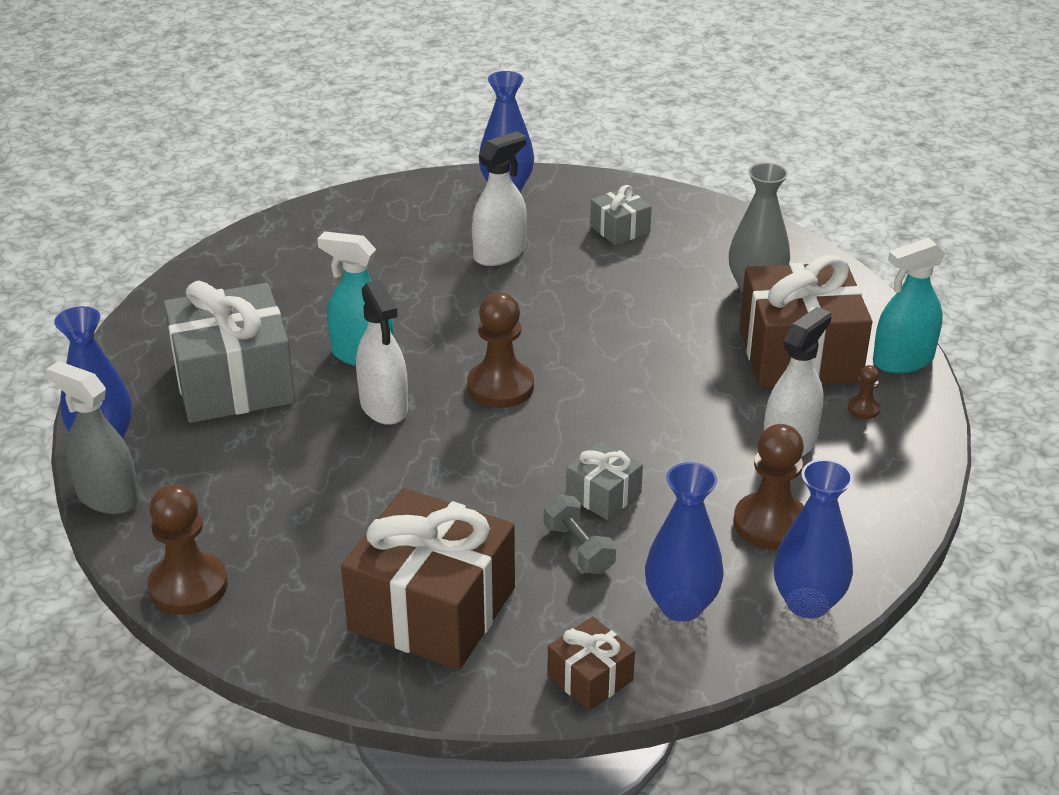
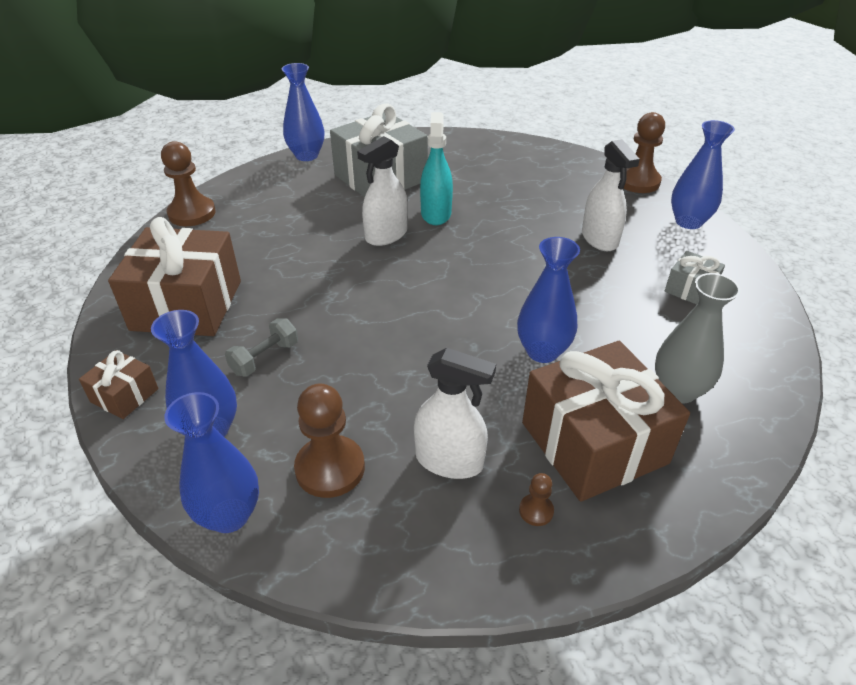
camera: 70 degrees right, 5 degrees up
grey spray bottle [46,361,139,514] -> none
brown pawn [467,292,534,408] -> brown pawn moved to [624,112,665,193]
white spray bottle [472,131,527,266] -> white spray bottle turned 45 degrees clockwise [582,139,640,251]
grey gift [566,441,643,520] -> none
turquoise spray bottle [873,238,946,373] -> none
none -> blue vase [517,237,580,363]

